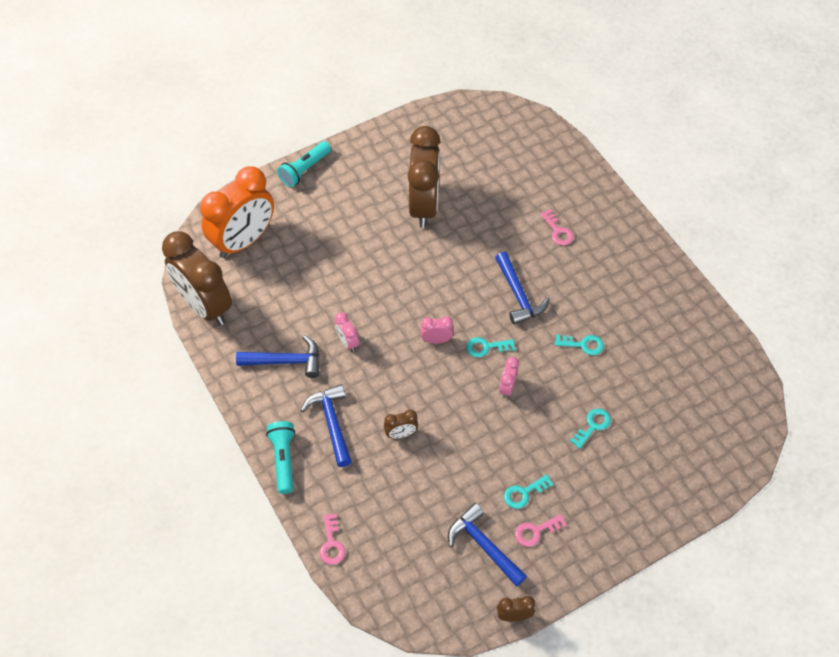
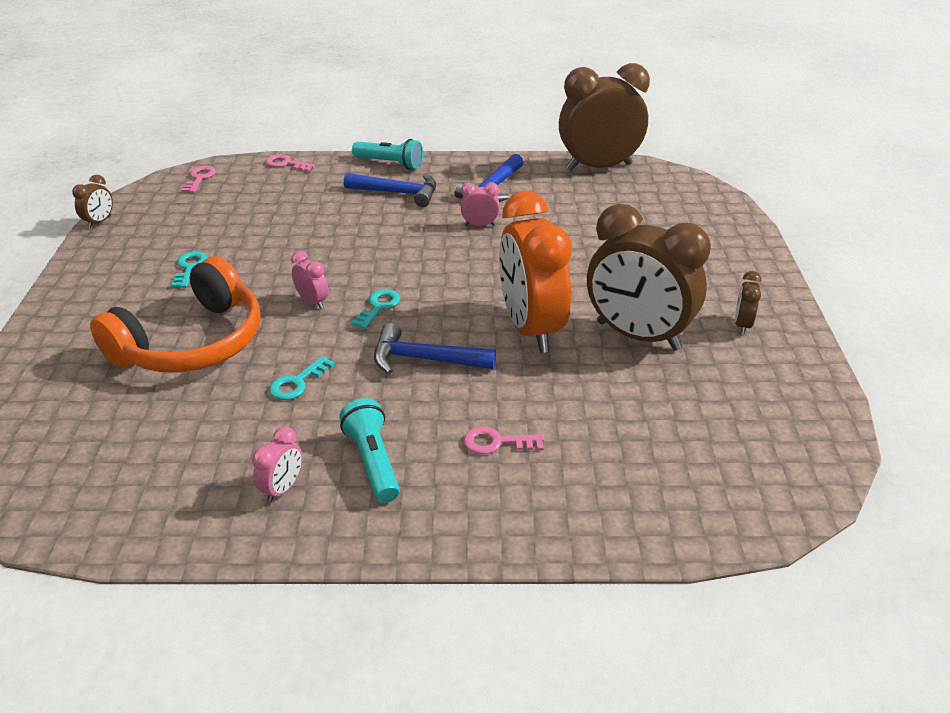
camera: 120 degrees right, 20 degrees down
orange clock [200,166,274,258] -> orange clock moved to [499,191,572,353]
turquoise flashlight [277,141,331,187] -> turquoise flashlight moved to [339,398,400,503]
brown clock [384,410,418,439] -> brown clock moved to [735,271,762,335]
pink clock [421,317,453,344] -> pink clock moved to [252,426,302,503]
blue hammer [448,503,527,587] -> none
pink key [515,514,567,547] -> pink key moved to [181,166,216,193]
turquoise key [570,408,611,449] -> orange headphones [90,257,260,373]

